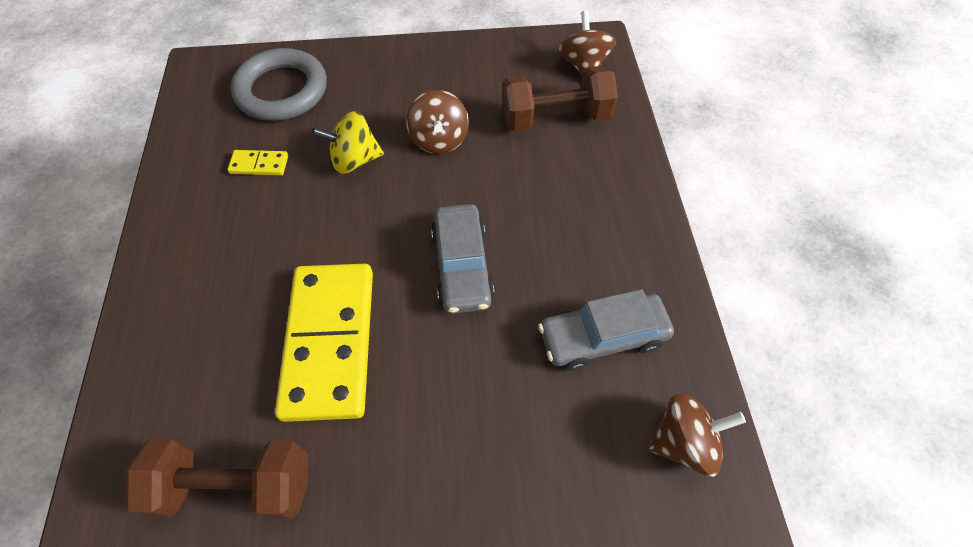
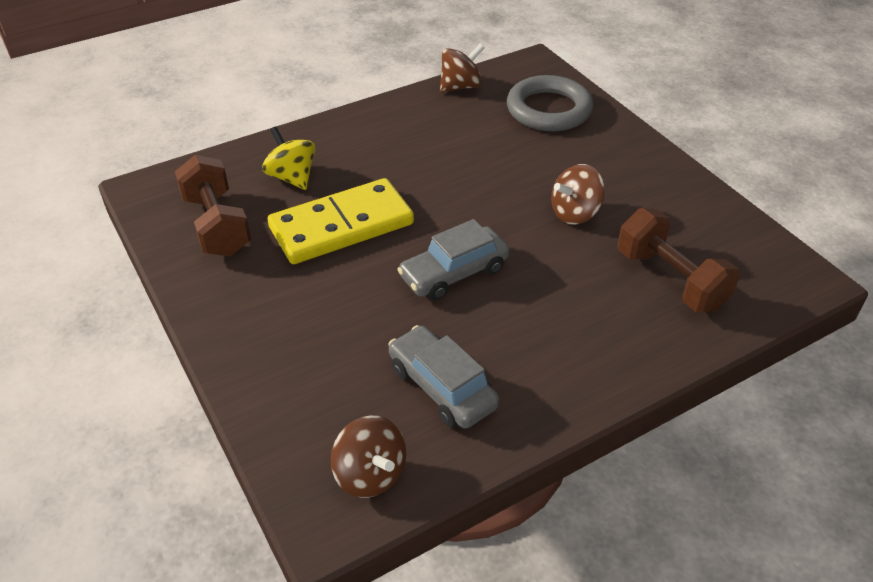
camera: 65 degrees right, 15 degrees down
yellow domino [227,150,288,175] -> none
yellow spinning top [312,111,384,174] -> yellow spinning top moved to [262,126,316,190]
brown spinning top [559,10,616,76] -> brown spinning top moved to [440,44,484,92]

